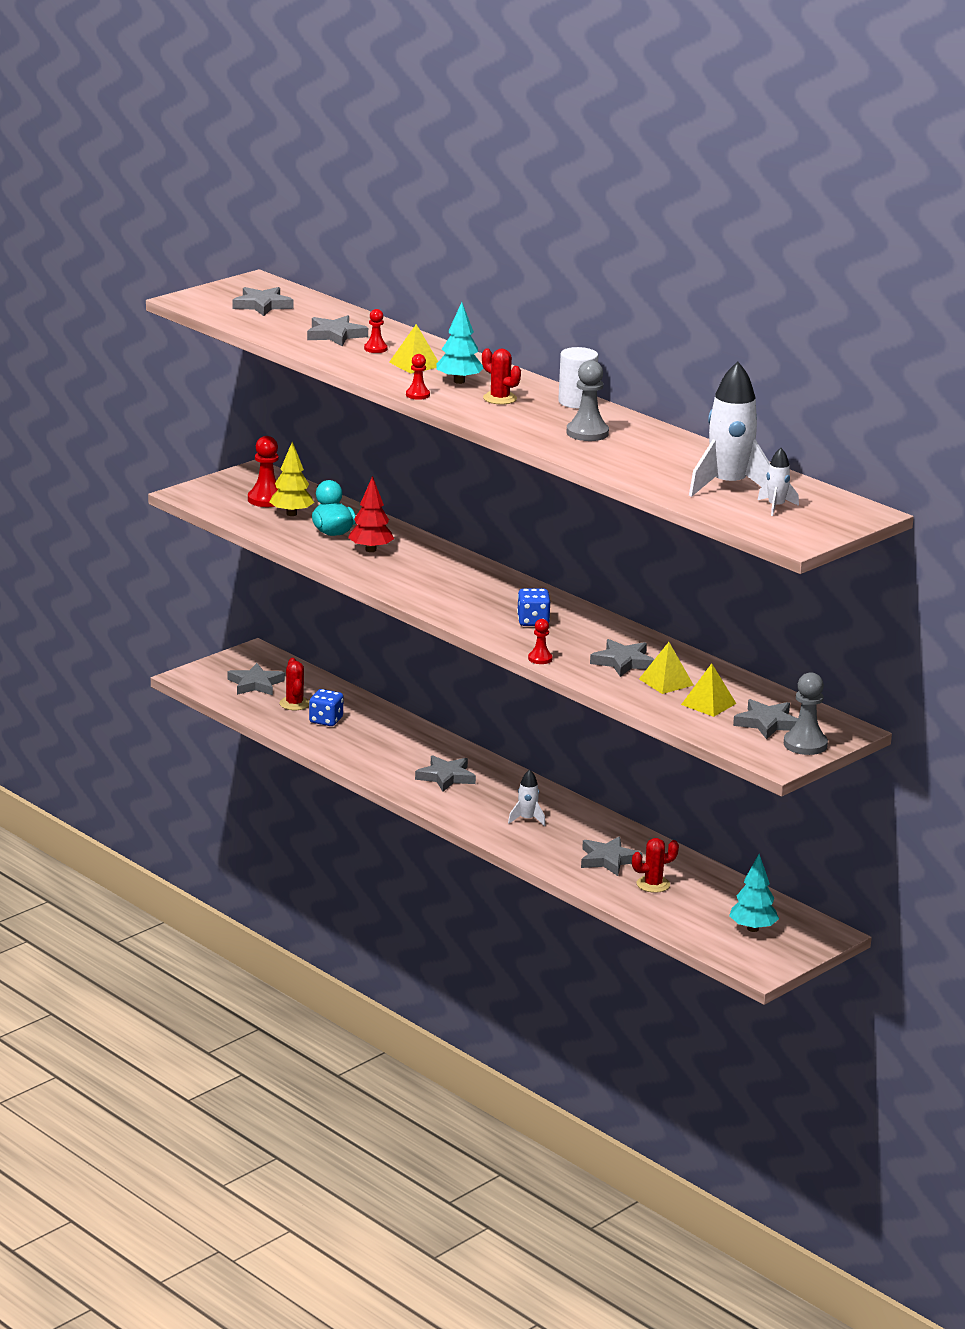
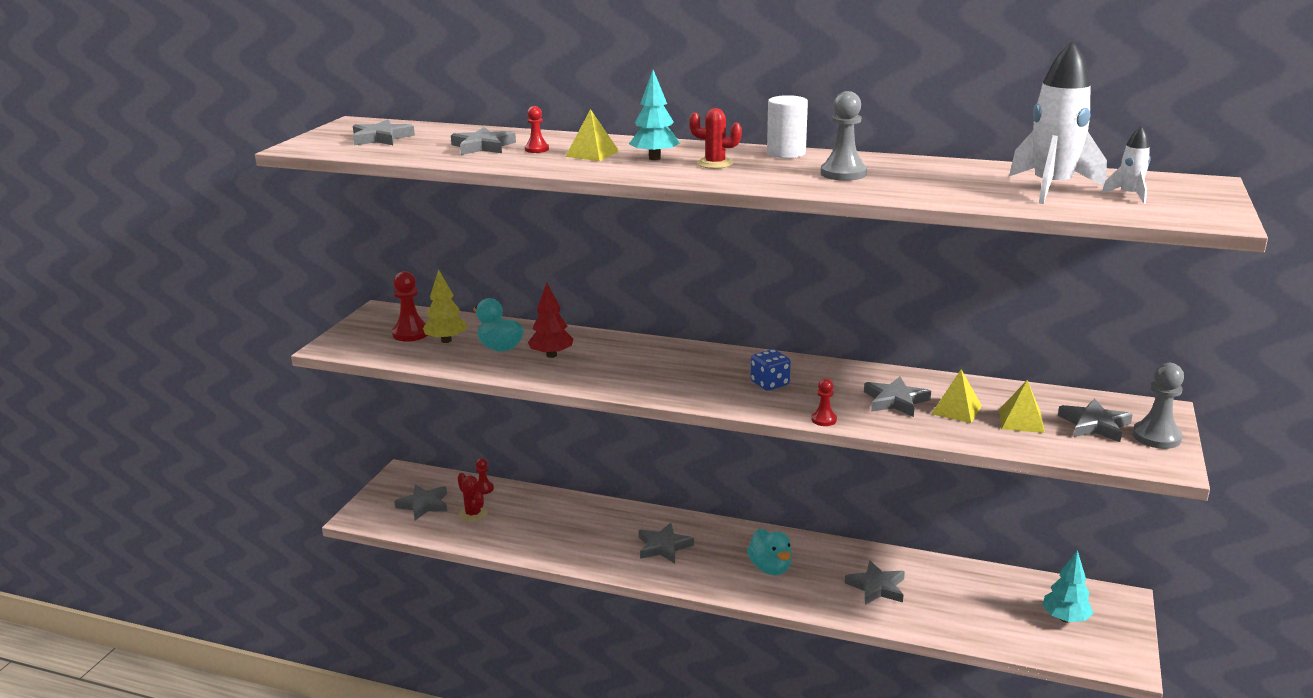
camera: 25 degrees left, 0 degrees up
blue dice [309,689,343,726] -> none
red pawn [406,354,430,400] -> red pawn moved to [476,458,494,494]
white rocket [508,769,546,826] -> turquoise duck [747,529,792,575]
red cactus [632,838,679,893] -> none

